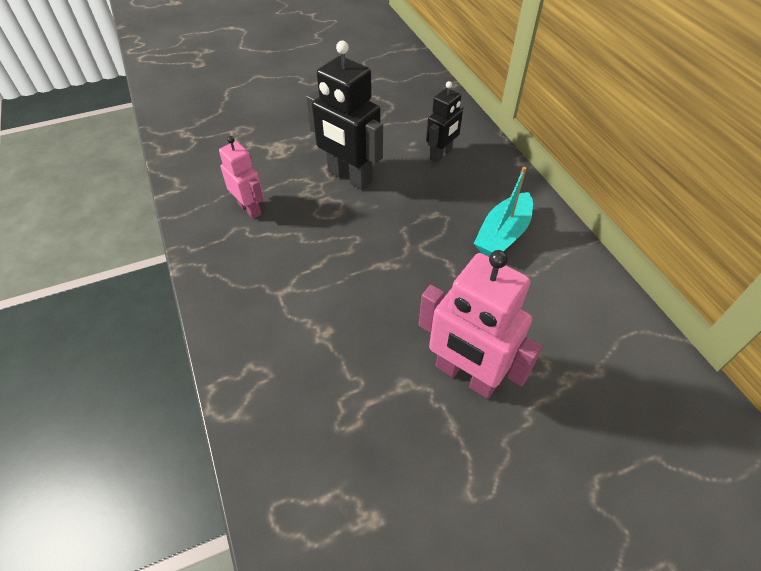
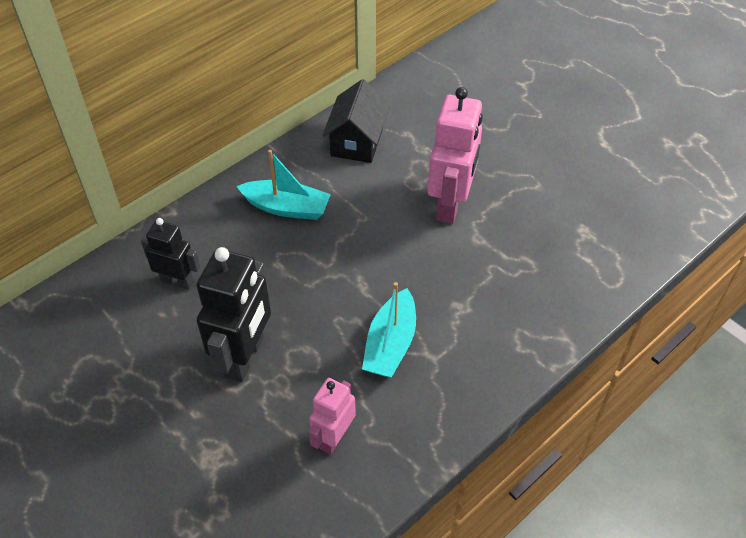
camera: 110 degrees left, 0 degrees up
none -> black house [322,79,390,163]
none -> turquoise boat [362,282,416,377]

